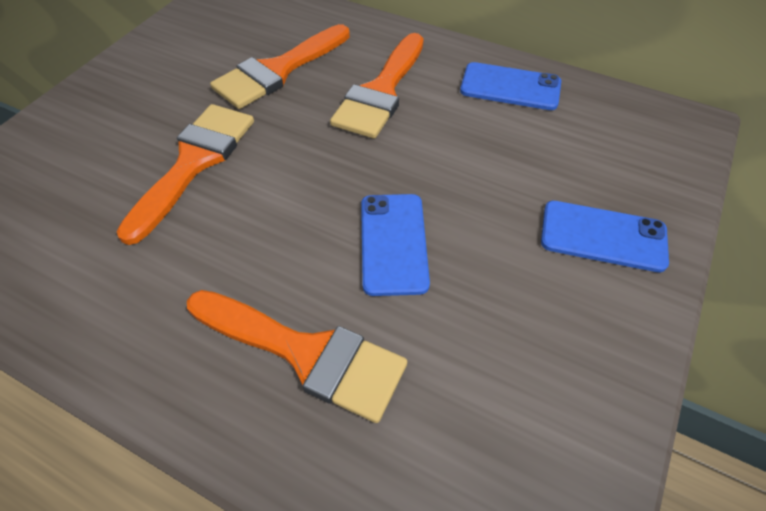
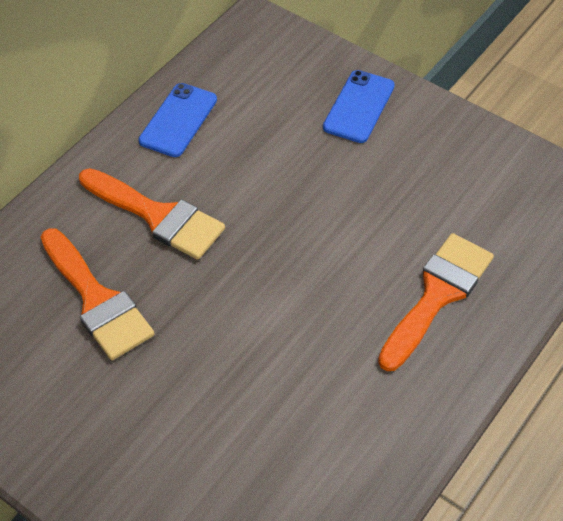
camera: 80 degrees left, 0 degrees up
orange brush [117,104,254,245] -> none
blue phone [361,194,430,296] -> none

